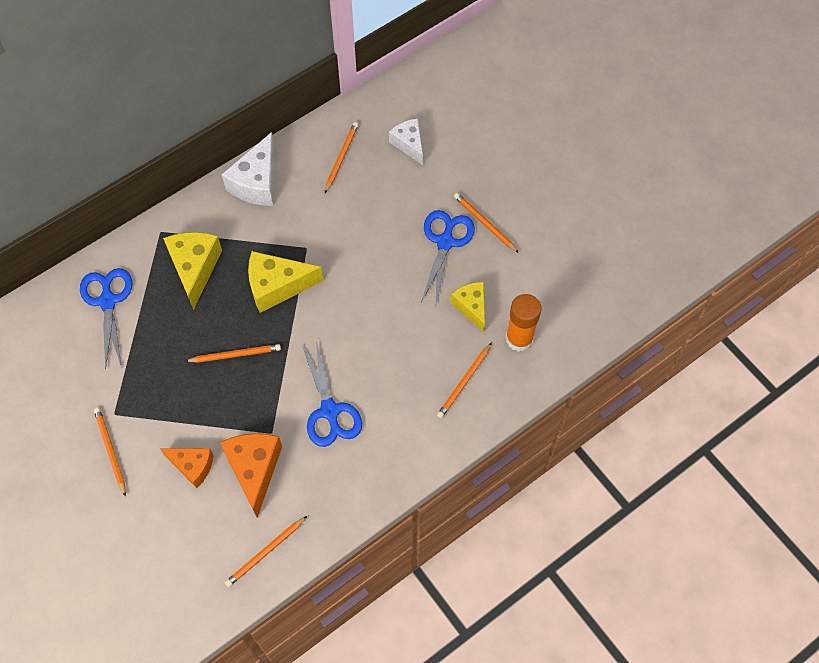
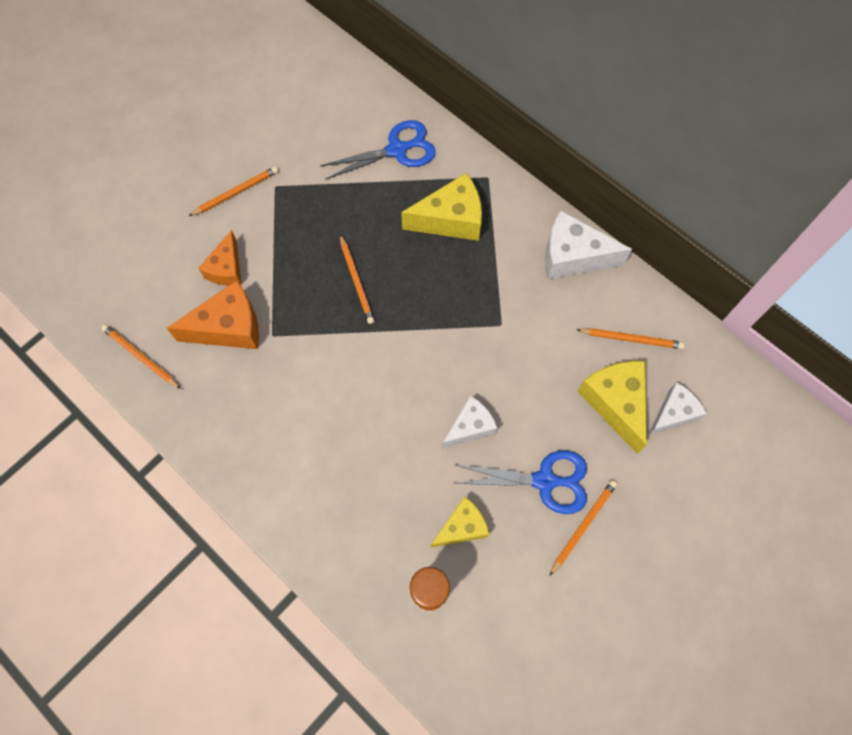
camera: 80 degrees right, 5 degrees up
yellow cheese [248,251,323,313] -> yellow cheese moved to [577,361,647,454]
blue scissors [302,341,362,447] -> none
orange pencil [437,342,492,418] -> none
none -> white cheese [442,396,497,448]

